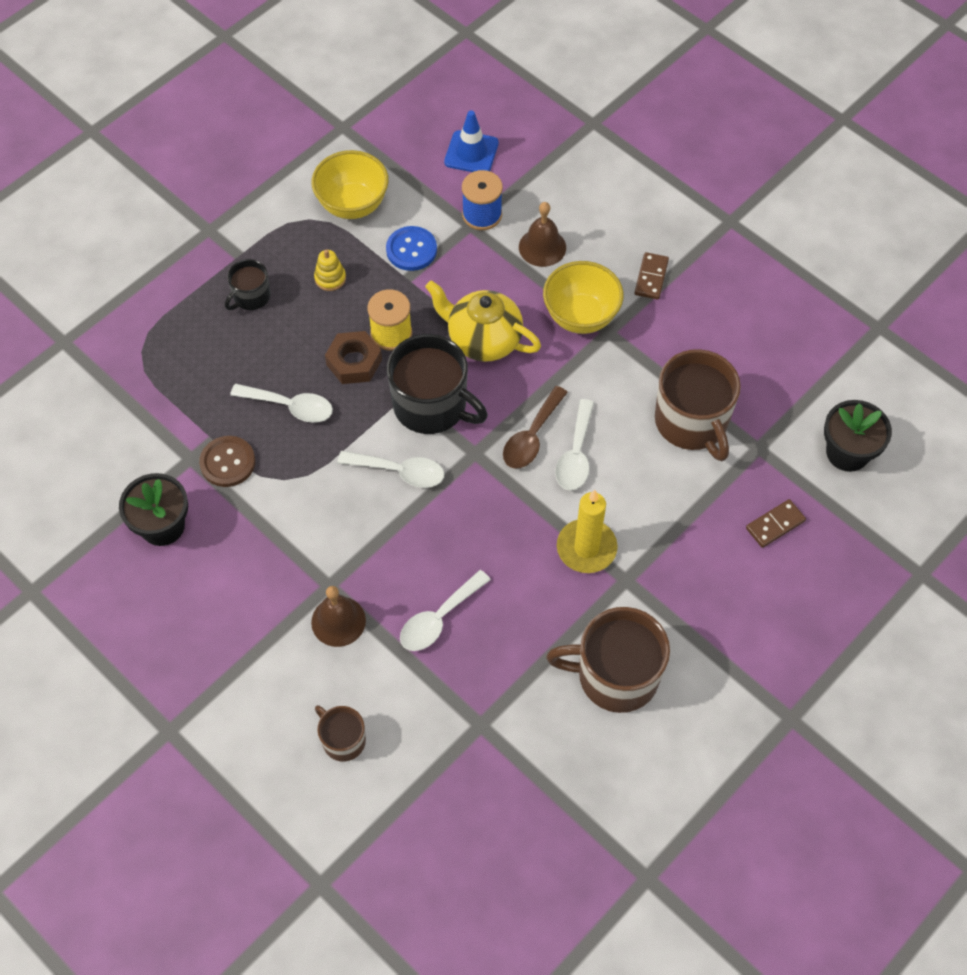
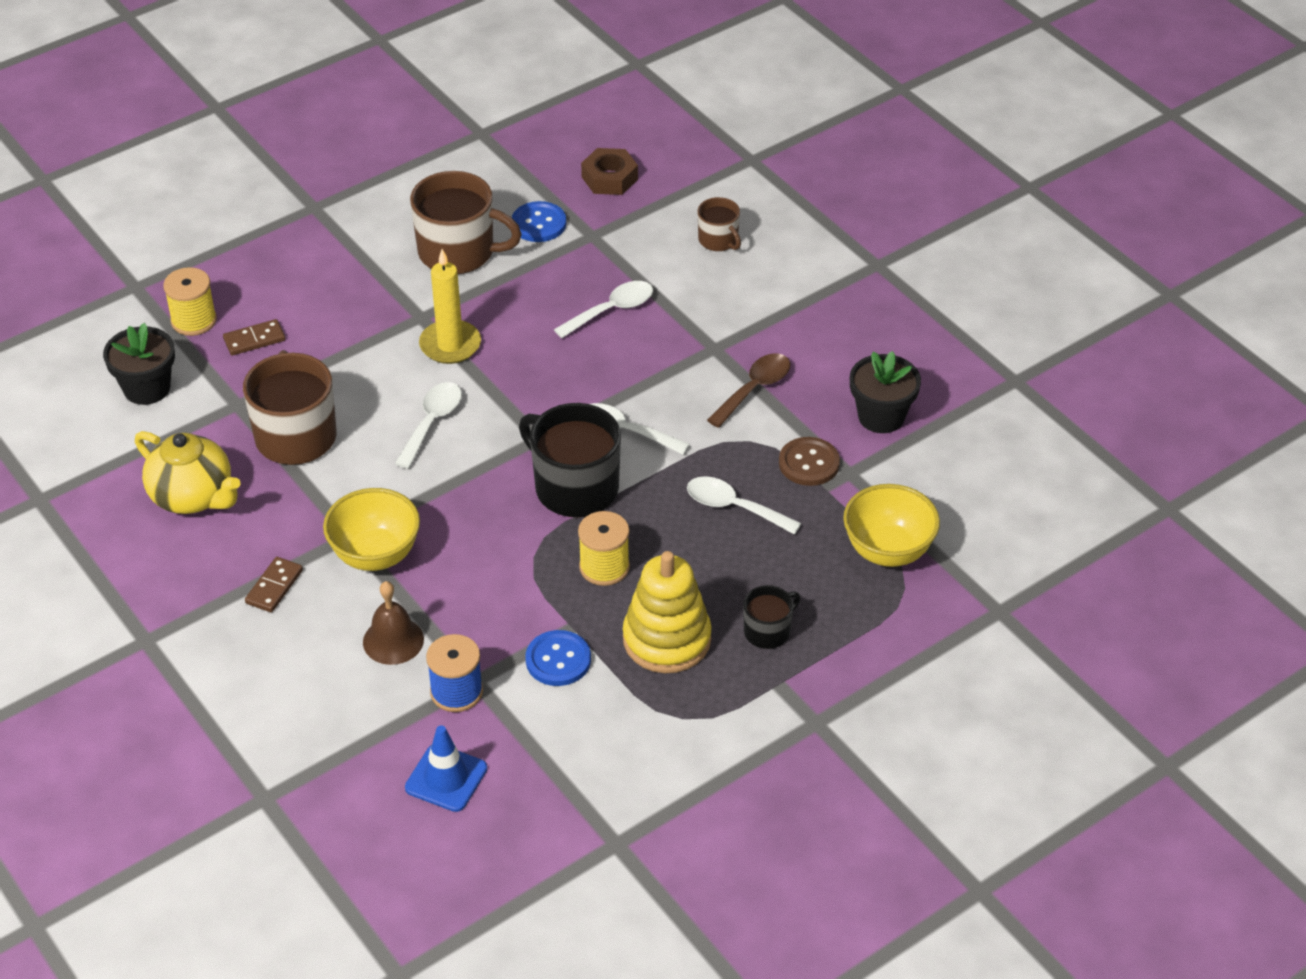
camera: 170 degrees left, 15 degrees down
brown bell [311,586,366,647] -> none
yellow bowl [312,150,389,219] -> yellow bowl moved to [843,484,940,567]
yellow stacking toy [314,249,346,291] -> yellow stacking toy [623,551,712,673], size x2.22
brown nut [325,331,382,384] -> brown nut moved to [581,148,638,195]
yellow teapot [425,280,541,362] -> yellow teapot moved to [135,431,241,514]
brown spoon [503,386,568,469] -> brown spoon moved to [707,353,790,428]
none -> yellow spool [163,267,217,336]
none -> blue button [512,201,566,242]

